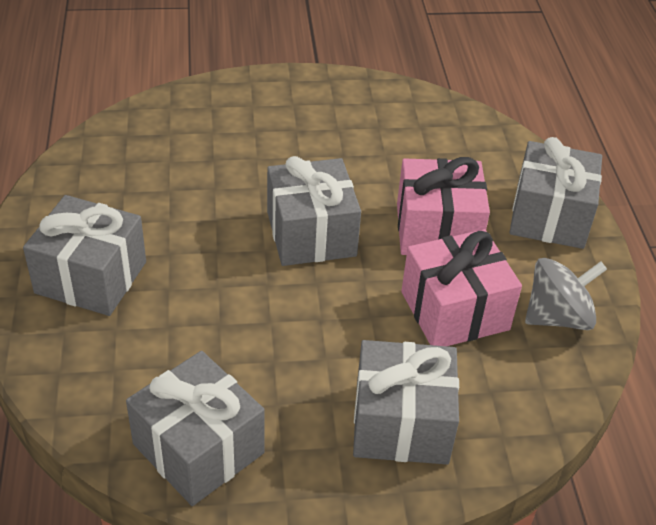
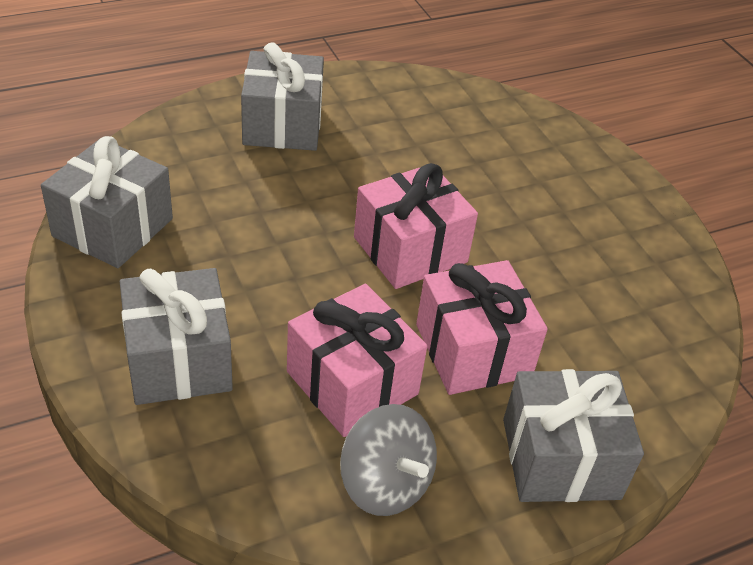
camera: 70 degrees right, 0 degrees up
grey gift [267,156,361,266] -> pink gift [354,163,478,289]

